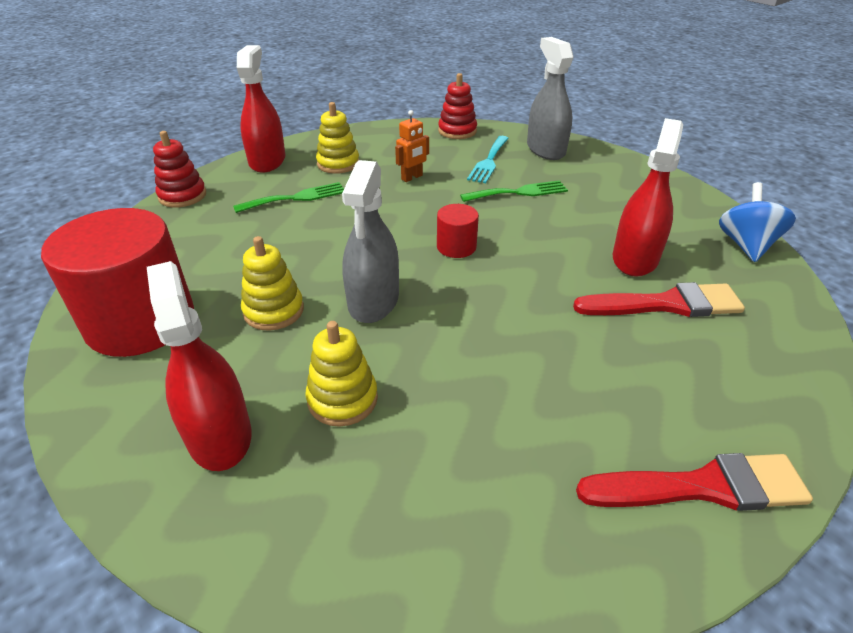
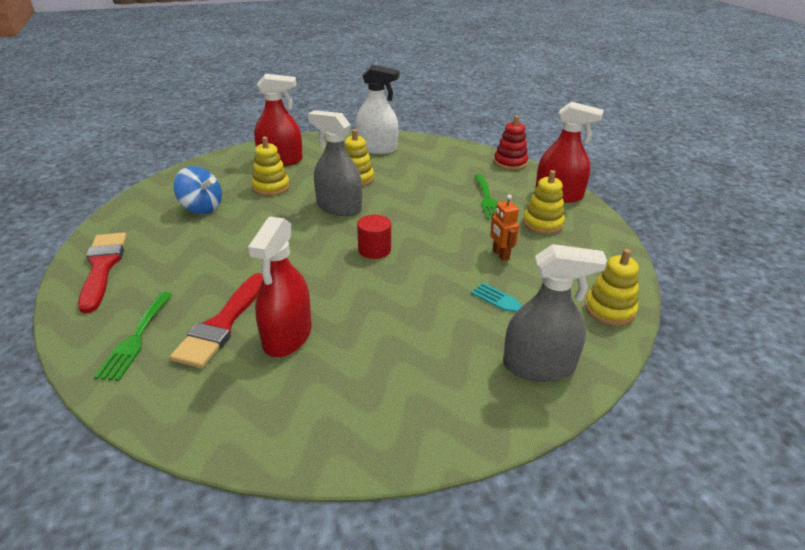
camera: 110 degrees right, 5 degrees down
red cylinder [41,208,194,357] -> white spray bottle [355,65,399,154]
red stacking toy [438,73,477,139] -> yellow stacking toy [585,249,639,326]
green fork [460,180,568,202] -> green fork moved to [94,292,173,381]
red brush [576,453,813,511] -> red brush turned 150 degrees clockwise [78,232,127,313]
red spray bottle [613,118,683,277] -> red spray bottle turned 60 degrees clockwise [248,216,312,357]
blue spinning top [719,182,796,262] -> blue spinning top moved to [173,166,222,214]

